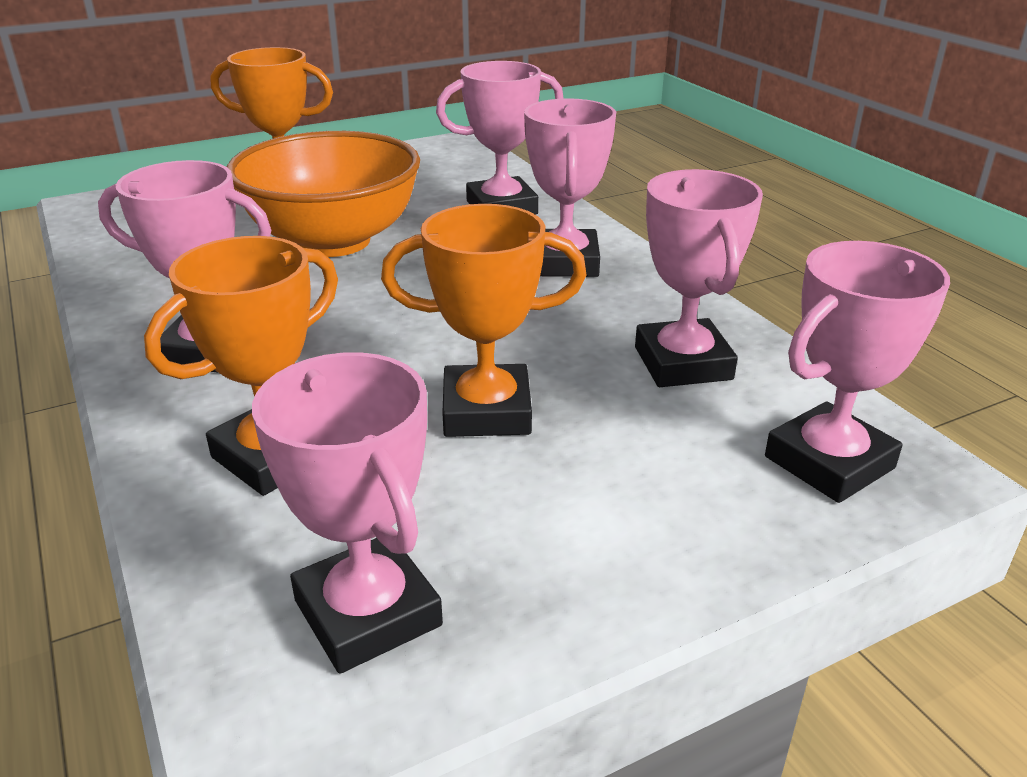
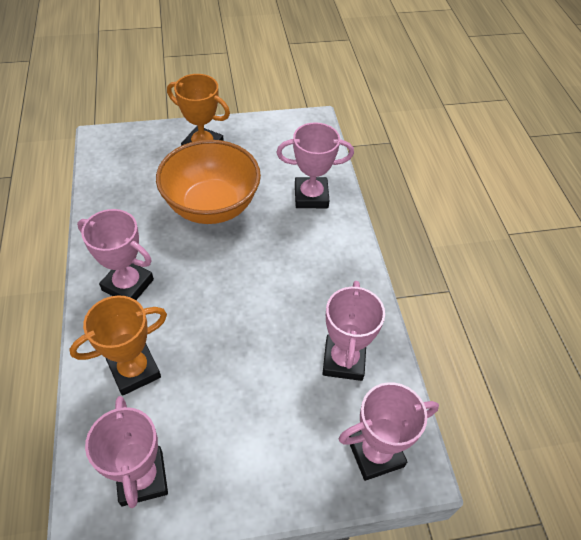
camera: 15 degrees right, 20 degrees up
orange trophy [381,204,587,437] -> none
pink trophy [524,98,616,277] -> none

